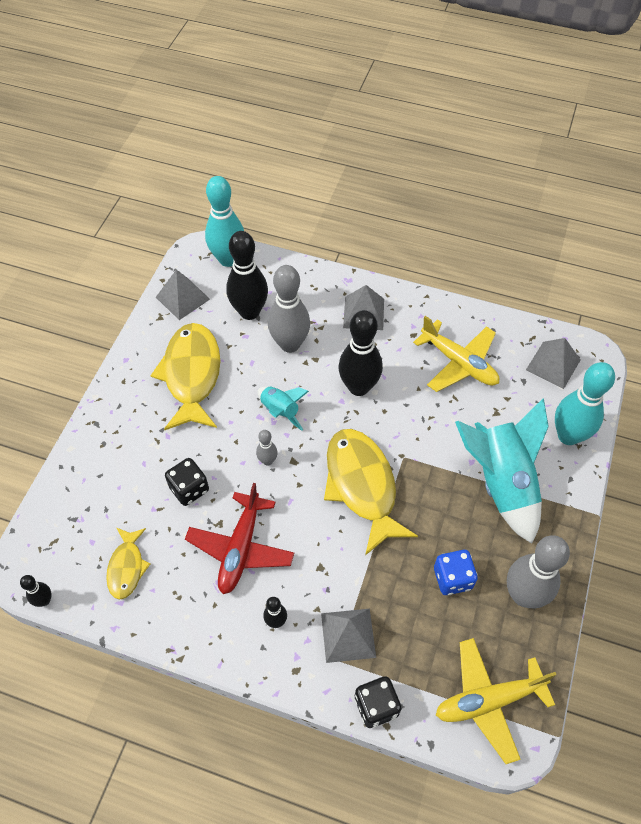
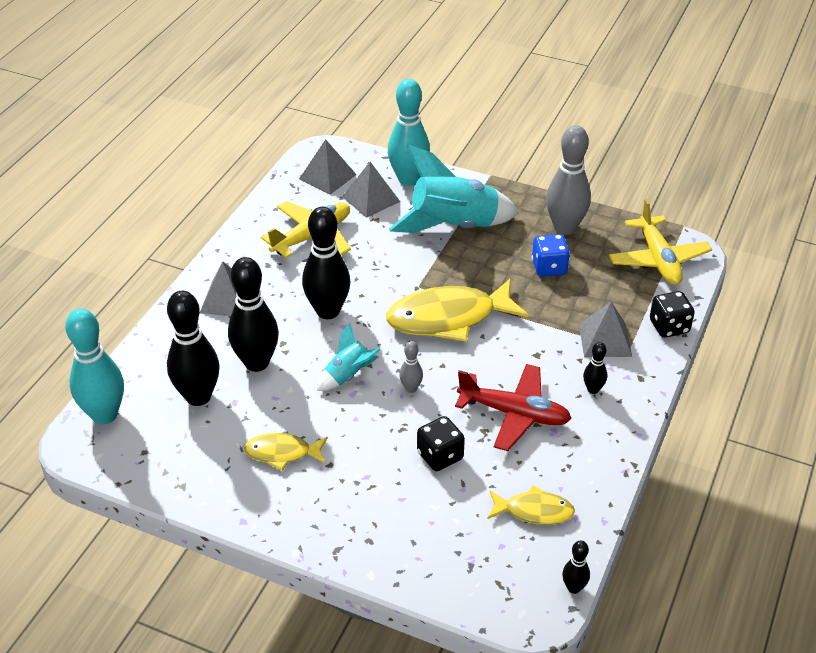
camera: 85 degrees left, 15 degrees down
yellow fish [150,323,220,430] -> yellow fish [244,433,328,471], size x0.53
grey pyramid [156,270,210,320] -> grey pyramid moved to [342,162,400,218]
grey bowling pin [268,265,310,353] -> black bowling pin [228,257,279,372]

